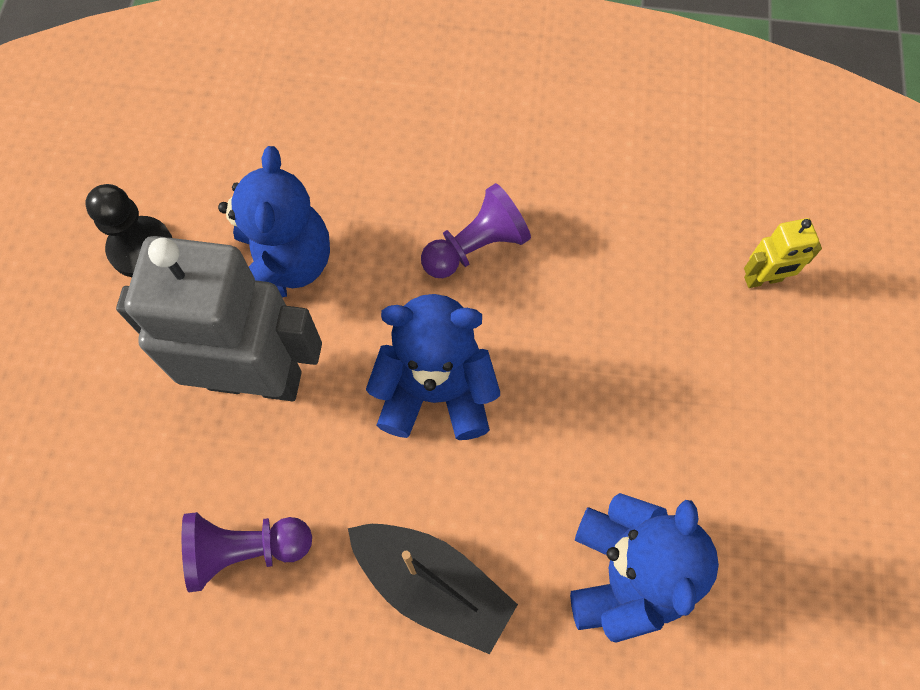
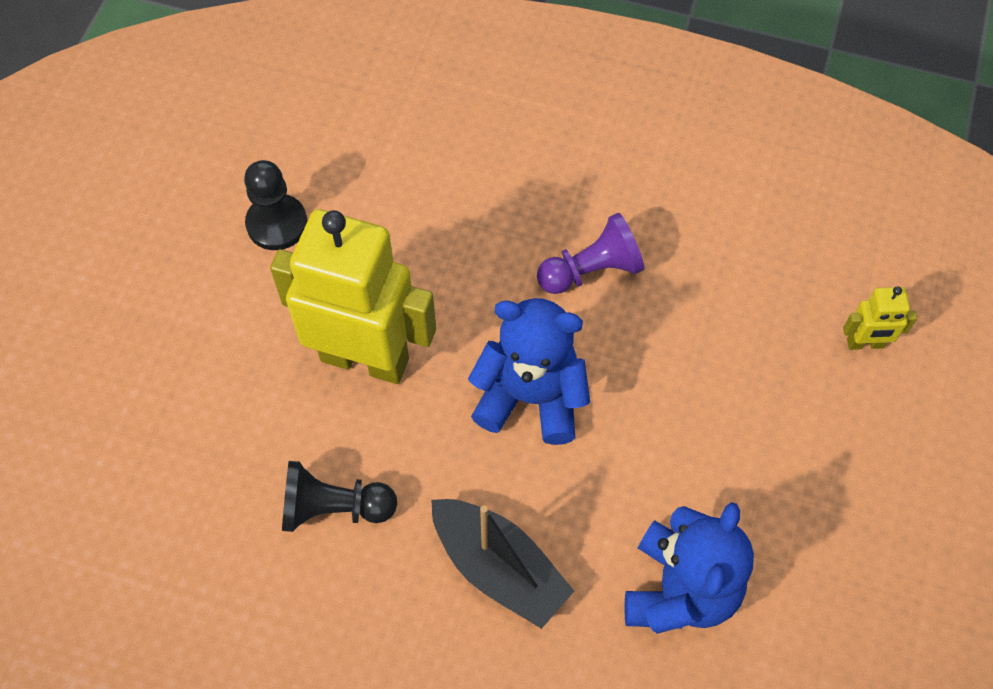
camera: 10 degrees right, 5 degrees down
grey robot [116,236,322,401] -> yellow robot [270,209,436,384]
purple pawn [182,512,312,592] -> black pawn [282,461,397,532]
blue teddy bear [218,146,330,297] -> none

